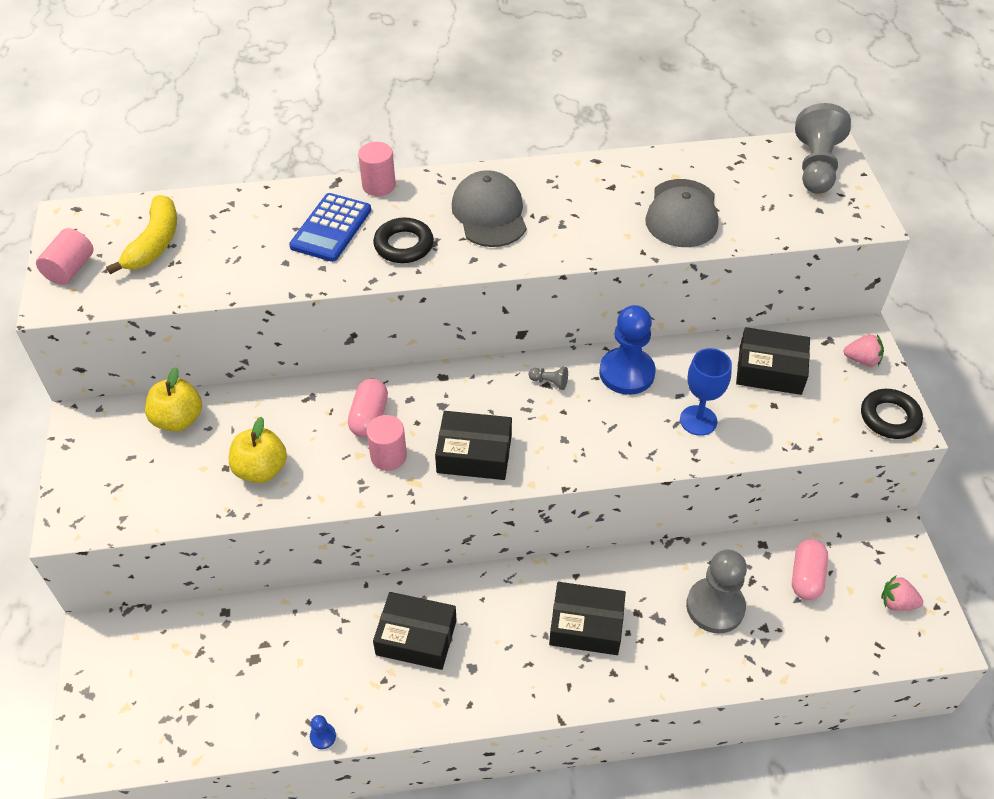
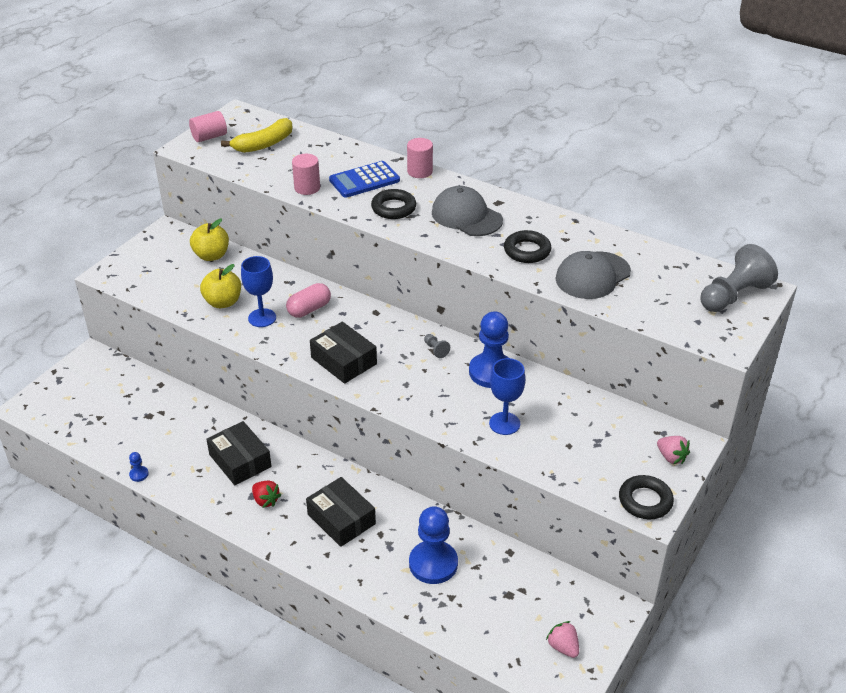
camera: 40 degrees right, 10 degrees down
pink cylinder [367,415,407,471] -> pink cylinder moved to [292,154,320,195]
grey cap [452,170,527,247] -> grey cap turned 75 degrees counterclockwise [432,186,503,236]
grey pawn [686,550,747,633] -> blue pawn [409,506,458,584]
black box [736,327,810,395] -> none
pink capsule [792,539,828,600] -> none
none -> blue goblet [241,256,276,327]
none -> red strawberry [252,481,281,508]
none -> black ring [504,230,551,263]

